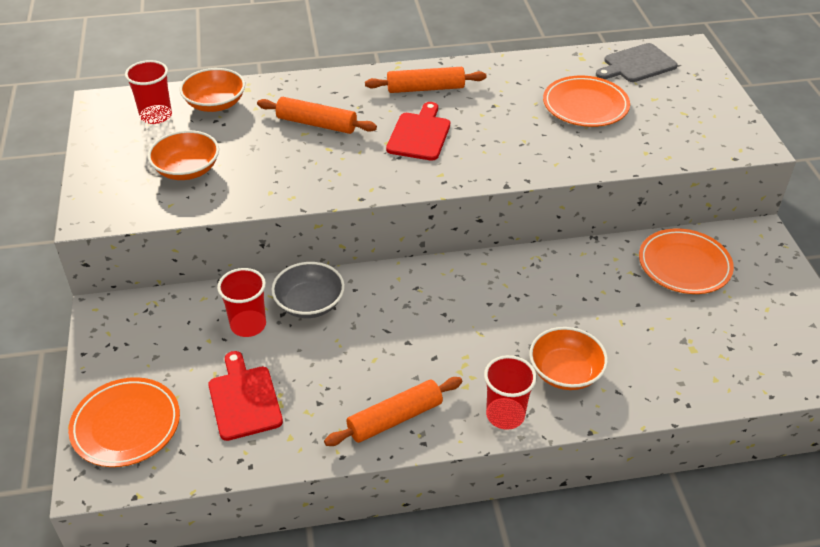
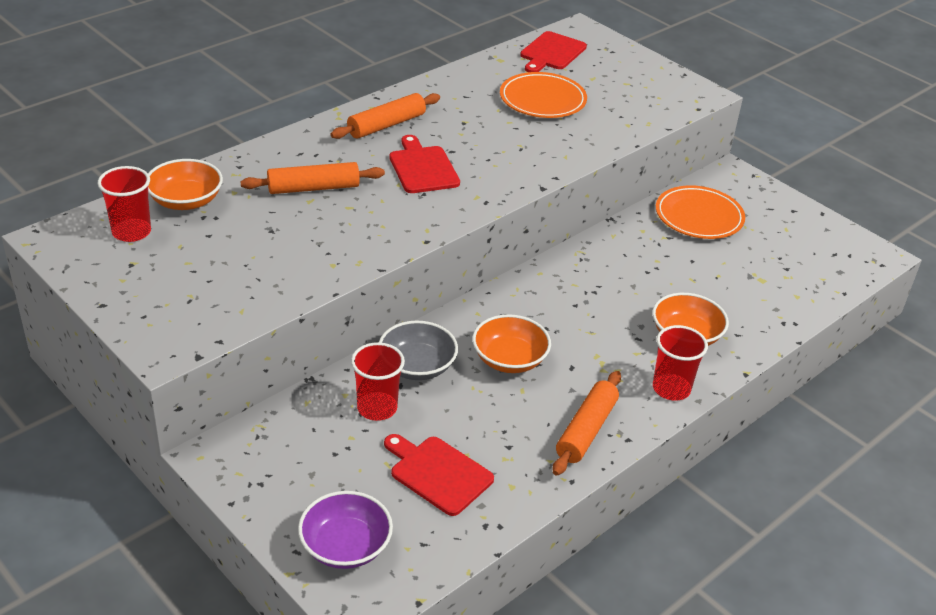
camera: 35 degrees left, 5 degrees down
orange plate [68,377,180,467] -> purple bowl [298,491,393,569]
orange bowl [148,130,219,180] -> orange bowl moved to [472,314,551,373]
grey cutting board [596,43,678,82] -> red cutting board [520,31,587,72]

